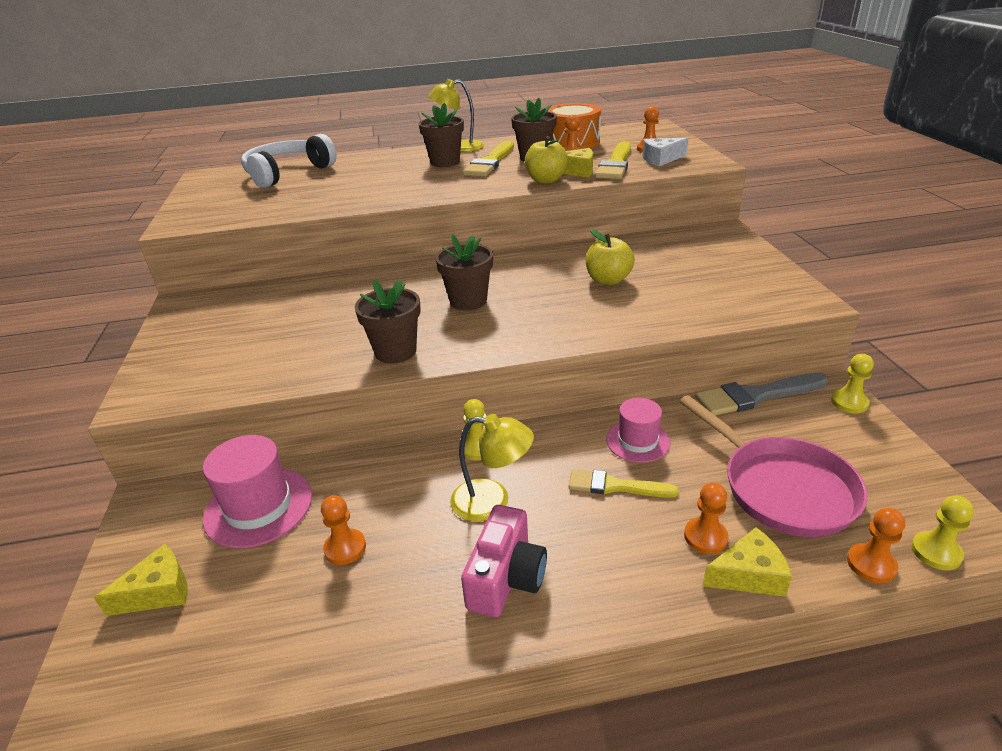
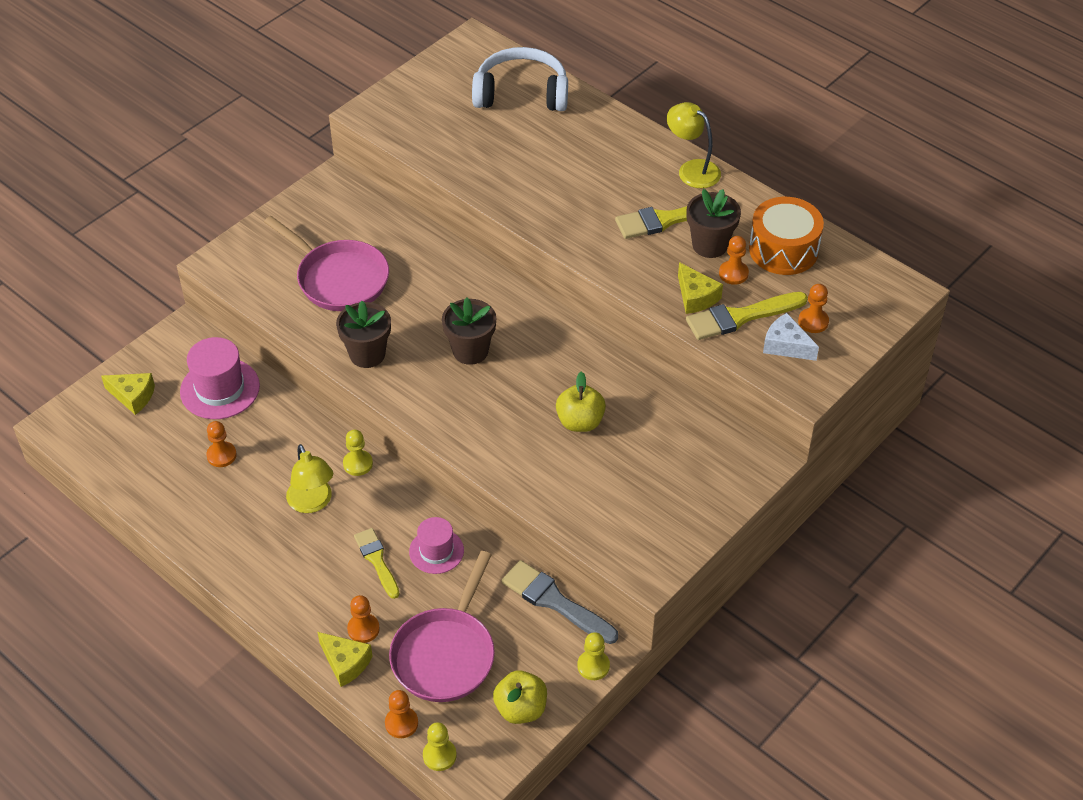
camera: 50 degrees right, 15 degrees up
brown flower pot [419,103,464,167] -> none
pink camera [461,505,547,618] -> none
yellow apple [525,136,568,184] -> yellow apple moved to [493,670,547,724]
none -> pink pan [264,216,389,311]

